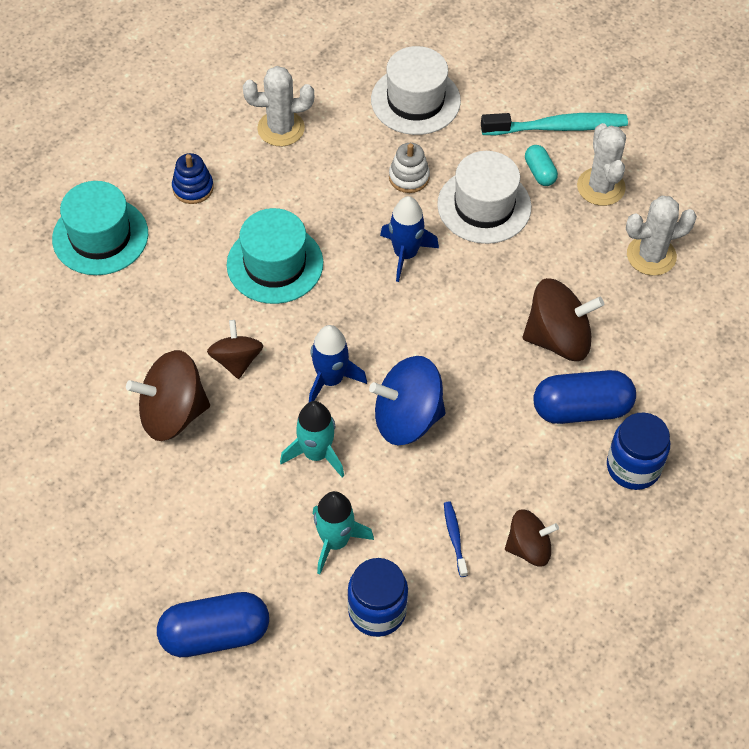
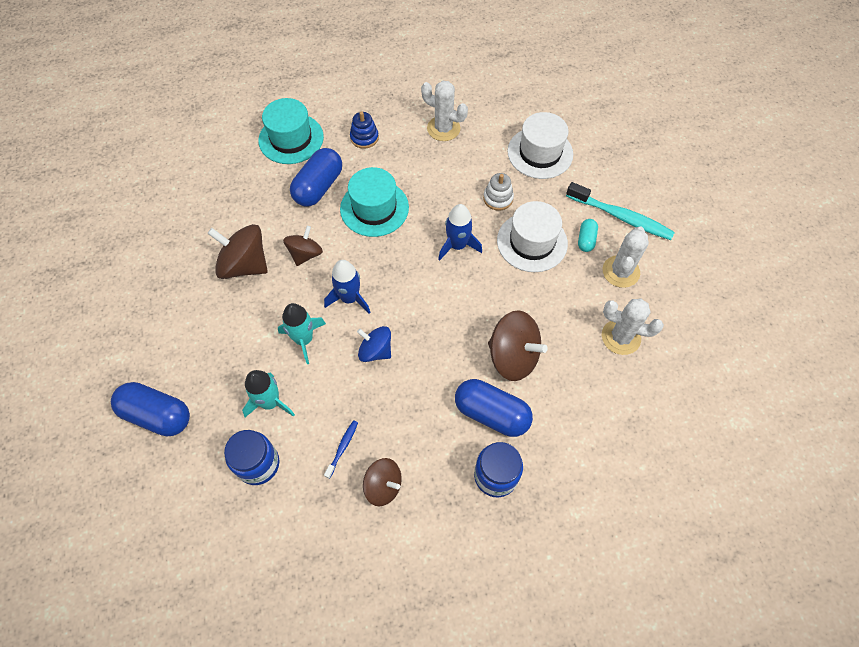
camera: 35 degrees right, 5 degrees up
blue spinning top [369,356,446,445] -> blue spinning top [357,326,391,362], size x0.63
none -> blue capsule [290,148,342,206]

